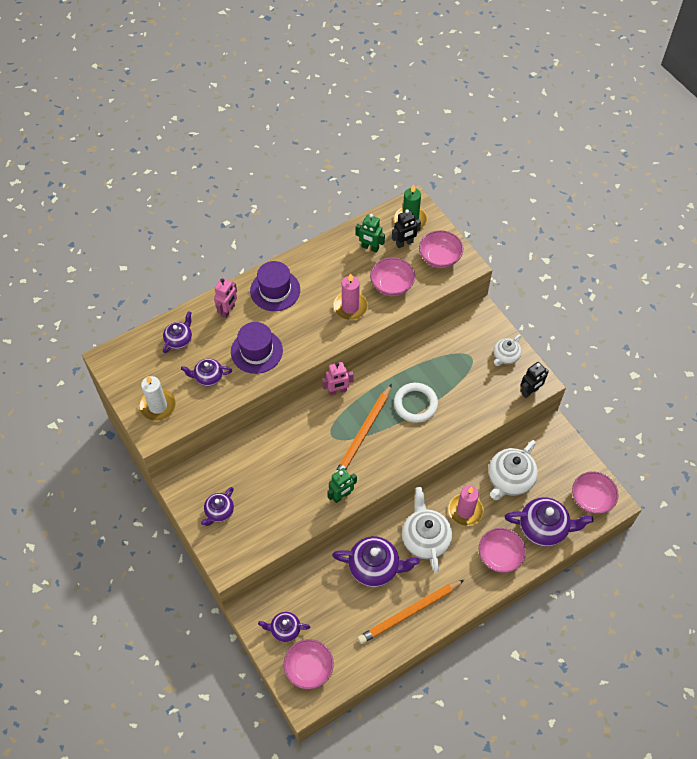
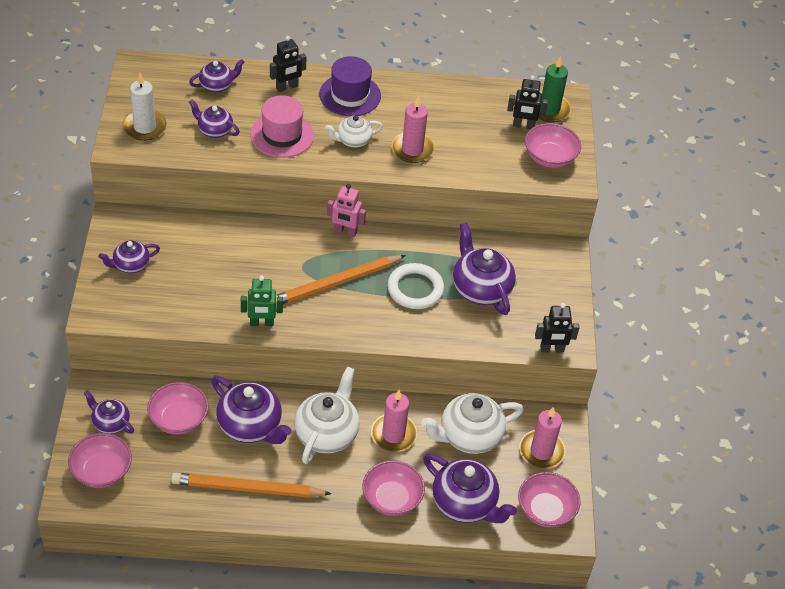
camera: 30 degrees right, 10 degrees down
pink robot [214,278,237,318] -> black robot [270,36,306,92]
purple hat [231,322,283,374] -> pink hat [250,95,314,158]
green robot [356,214,385,253] -> none
pink bowl [370,258,415,296] -> pink bowl moved to [147,382,209,434]
white teapot [494,334,521,366] -> white teapot moved to [325,115,383,147]
none -> purple teapot [453,223,516,315]
none -> pink candle [519,407,566,468]

